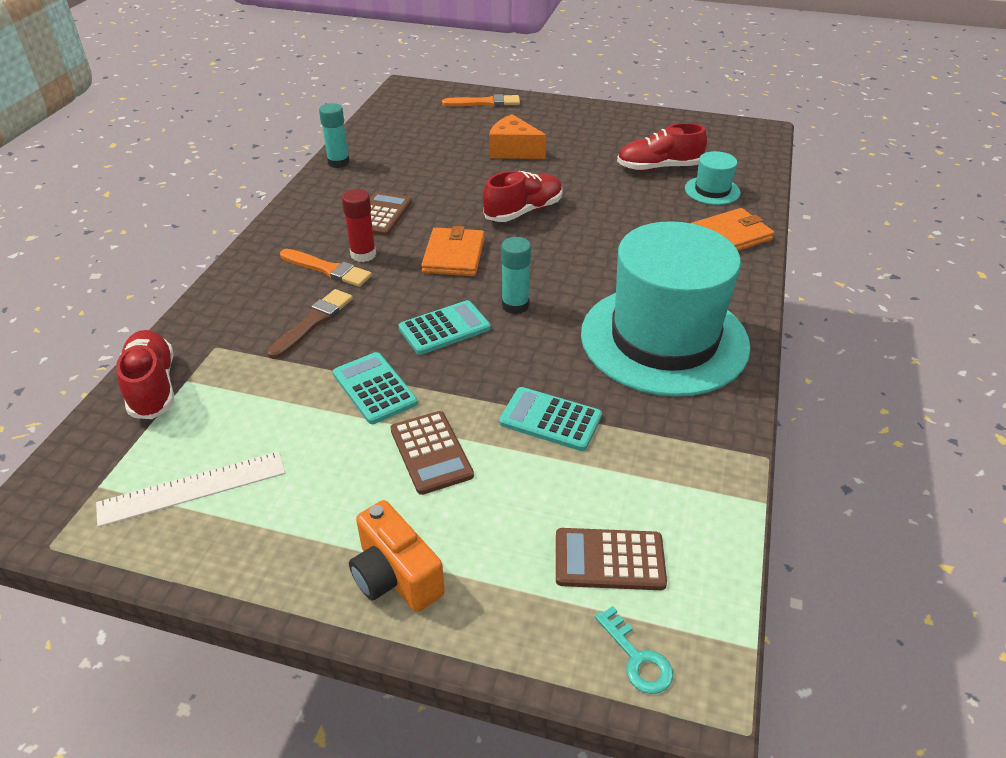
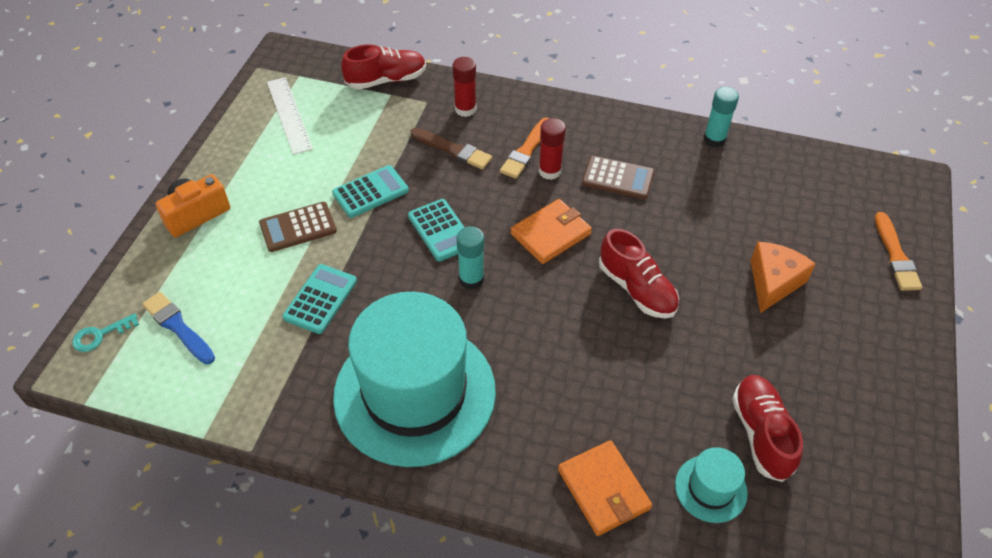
camera: 90 degrees right, 10 degrees up
orange wallet [421,226,485,276] -> orange wallet turned 45 degrees counterclockwise [511,199,592,264]
brown calculator [556,528,667,590] -> blue brush [142,292,215,364]
none -> red glue stick [453,57,476,117]

